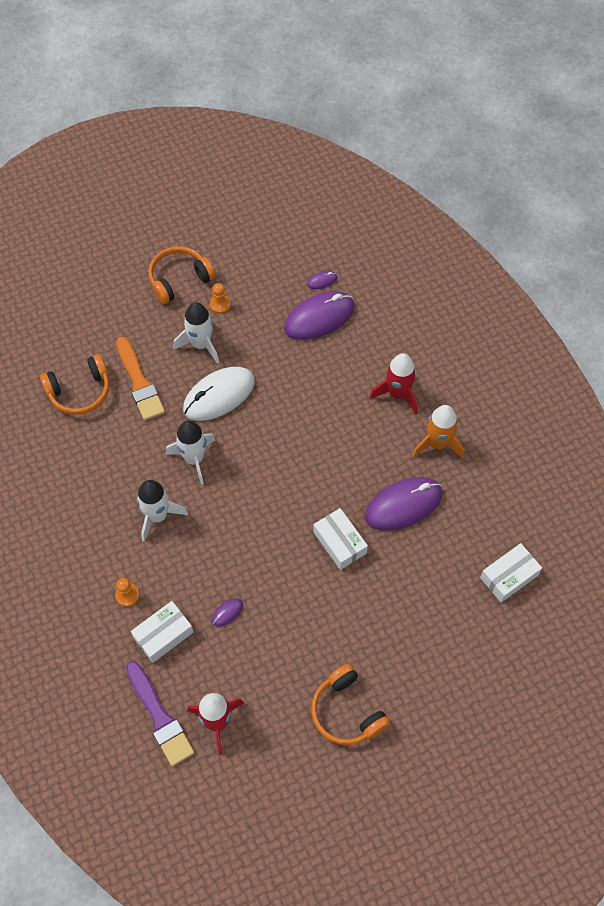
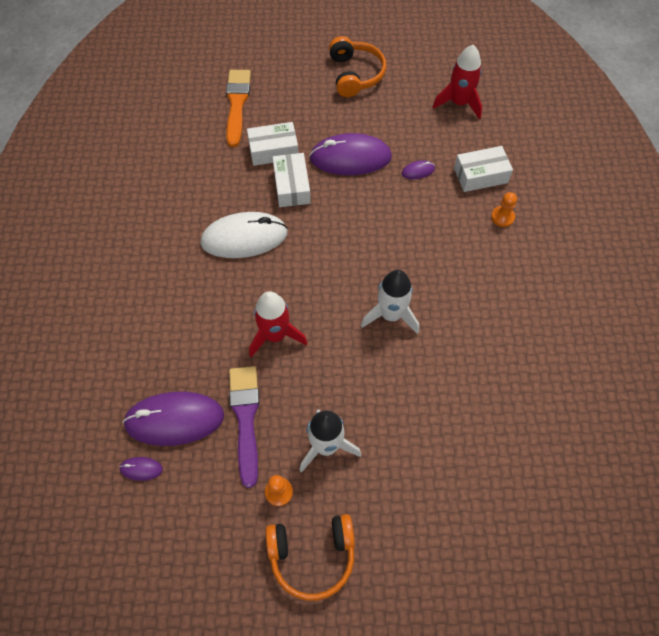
camera: 155 degrees left, 0 degrees up
orange headphones [40,354,109,415] -> none
orange brush [116,337,165,420] -> orange brush moved to [226,70,251,147]
purple brush [126,661,194,766] -> purple brush moved to [229,366,260,488]
white rocket [137,480,188,542] -> none
white mouse [183,367,255,421] -> white mouse moved to [200,212,288,258]
purple mouse [365,477,442,531] -> purple mouse moved to [309,133,392,175]
red rocket [370,353,418,414] -> red rocket moved to [249,291,307,357]
orange rocket [412,405,464,458] -> none
white box [480,543,542,603] -> white box moved to [247,122,299,166]

